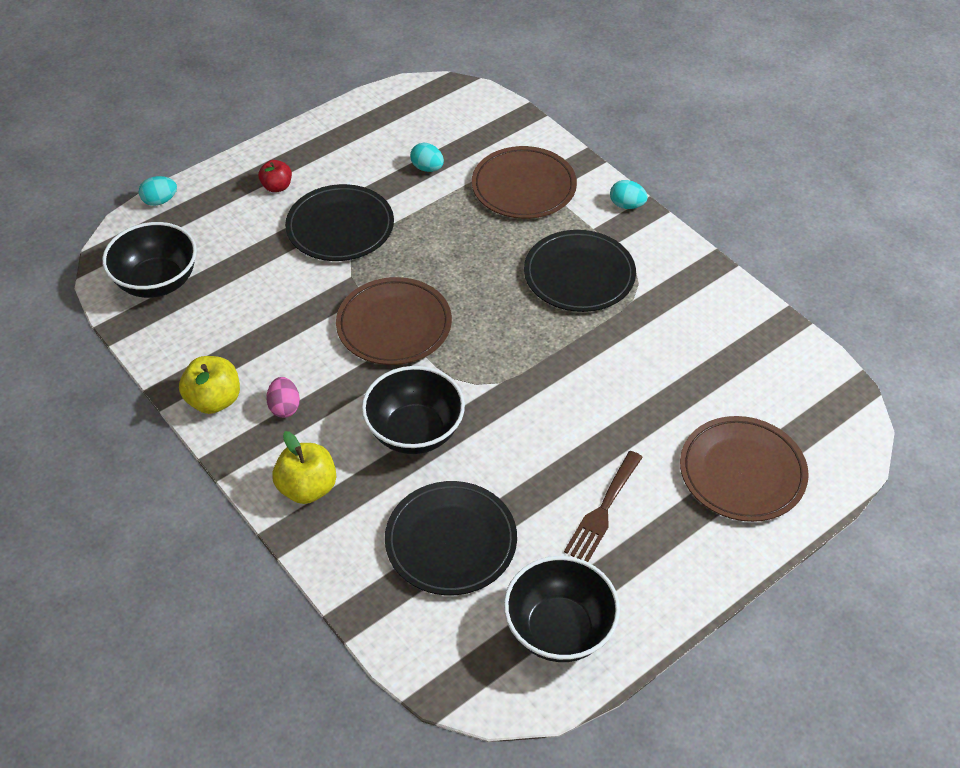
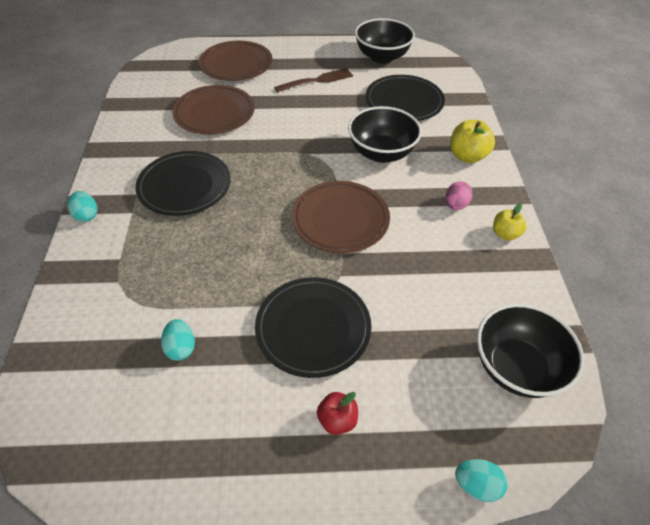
camera: 145 degrees left, 0 degrees up
yellow apple [179,356,240,414] -> yellow apple [493,203,527,241], size x0.64
brown plate [472,146,577,219] -> brown plate moved to [172,85,255,134]

